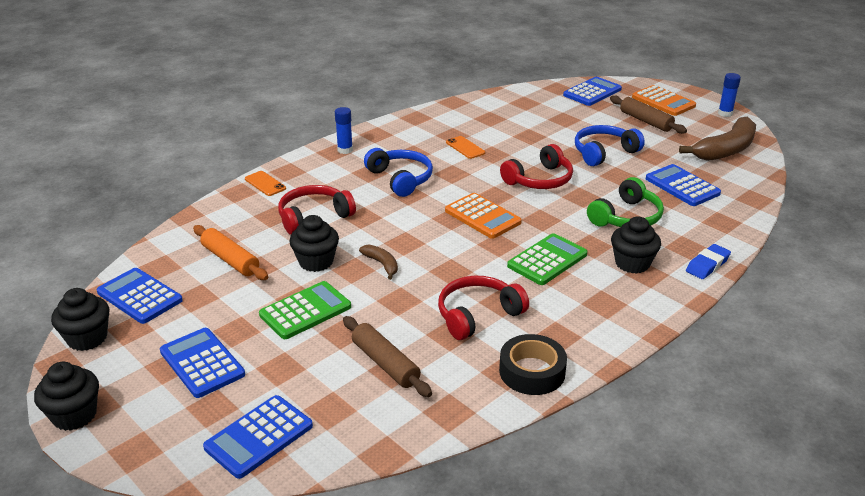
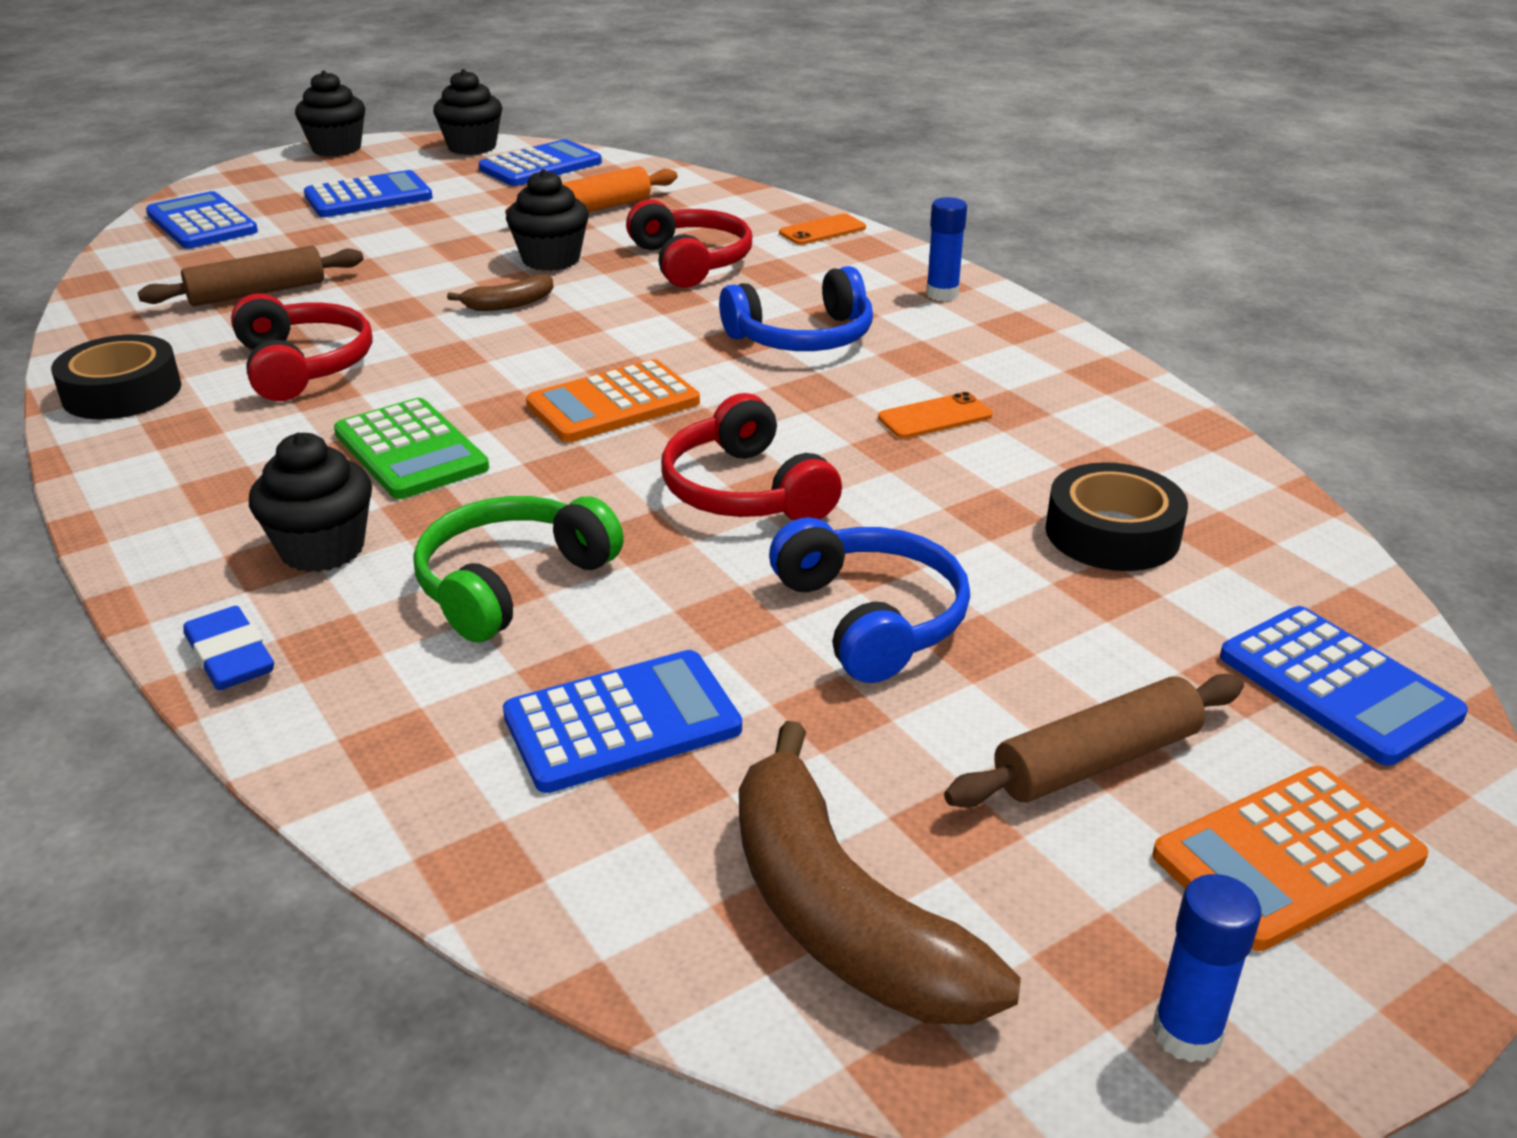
camera: 100 degrees right, 0 degrees up
green calculator [259,281,351,339] -> none
green headphones [587,177,664,227] -> green headphones turned 75 degrees clockwise [414,496,624,642]
none -> black tape [1046,462,1188,571]

